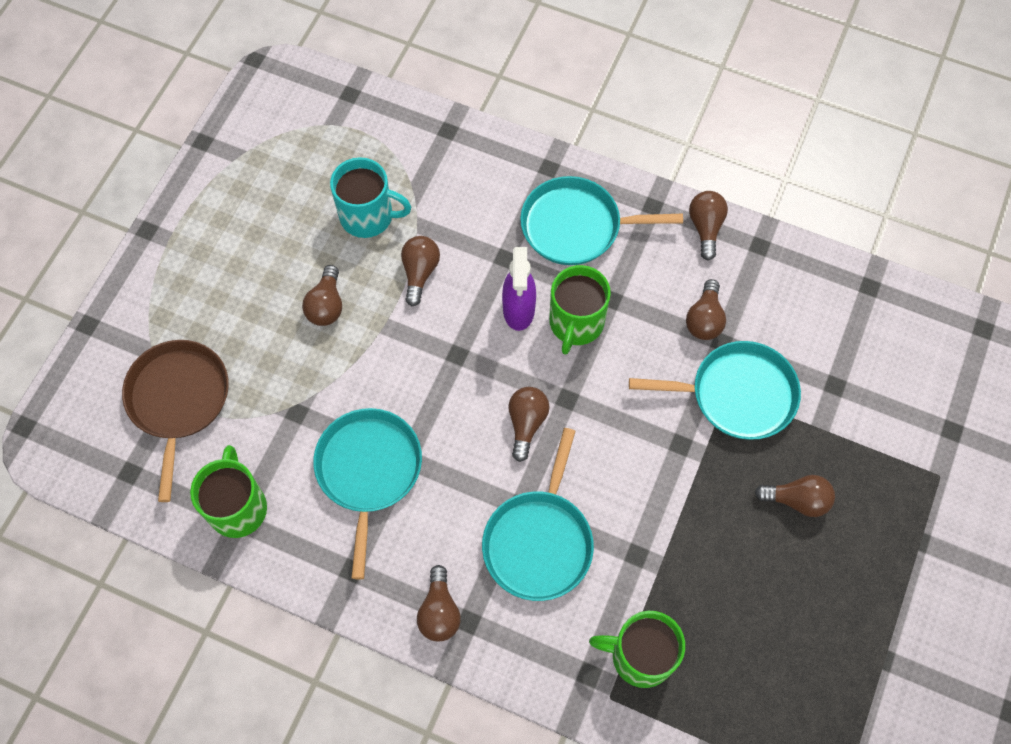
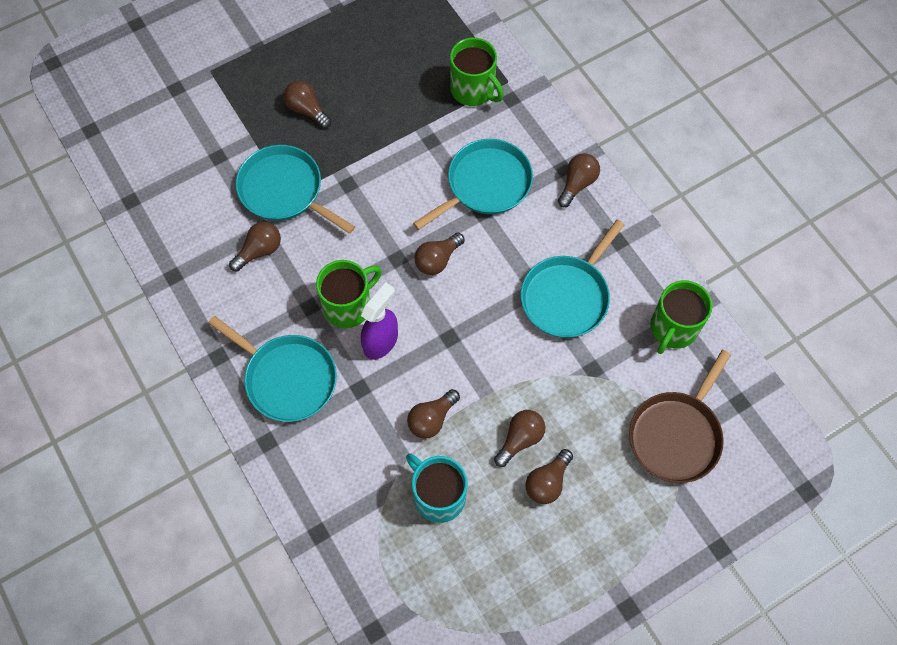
camera: 145 degrees left, 0 degrees up
brown light bulb [689,191,728,261] -> brown light bulb moved to [526,449,573,504]

